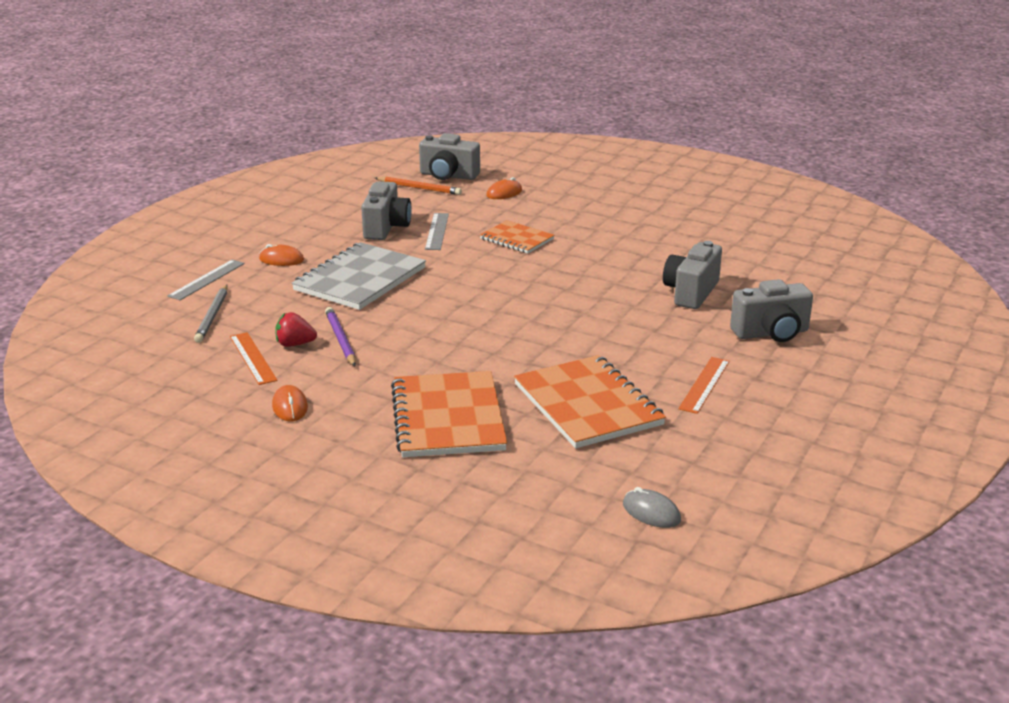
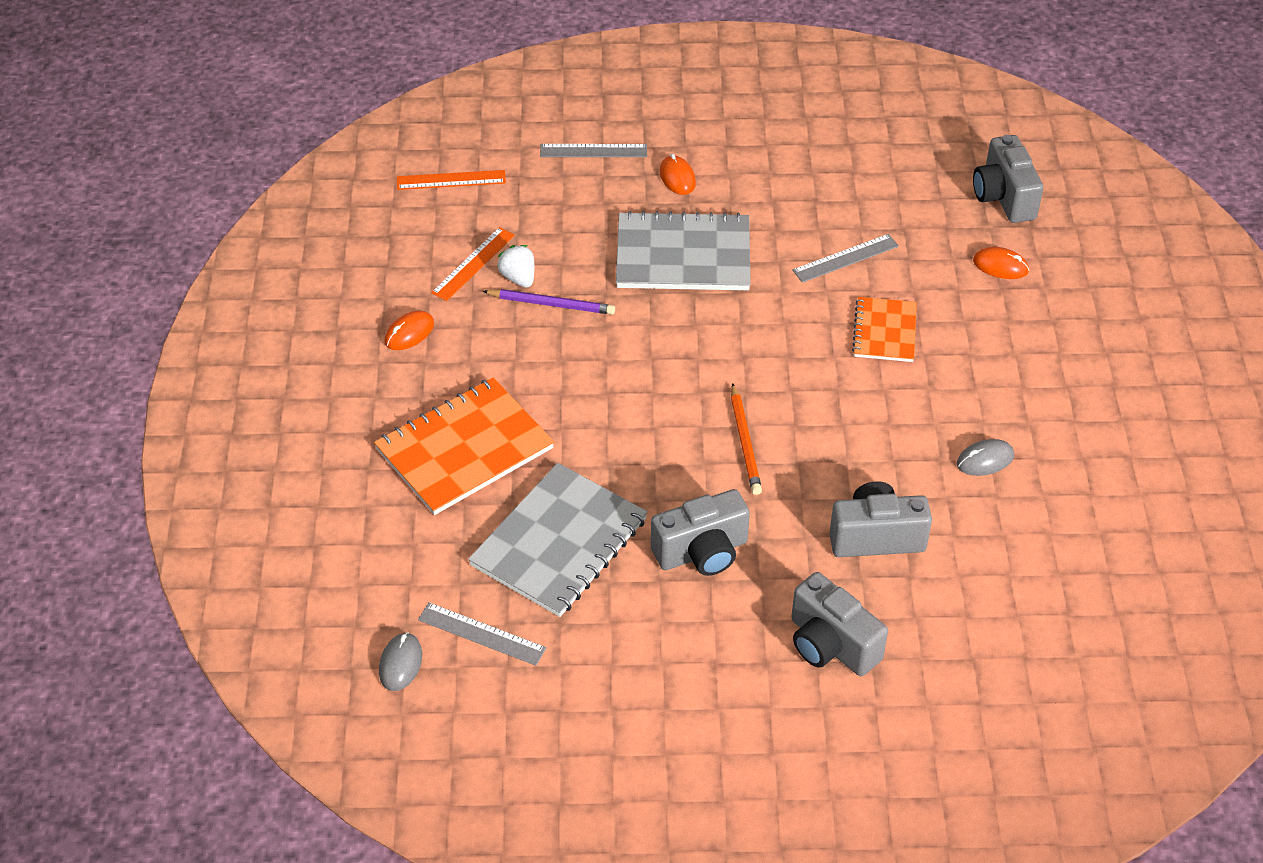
camera: 60 degrees right, 20 degrees up
grey pencil [194,285,228,343] -> none
red strawberry [275,312,317,347] -> white strawberry [497,245,535,288]
purple pencil [325,307,356,366] -> purple pencil turned 60 degrees clockwise [482,289,615,315]
grey camera [361,181,412,240] -> grey camera moved to [651,489,750,576]
orange pencil [375,177,462,195] -> orange pencil moved to [731,383,762,495]
orange notebook [514,355,666,448] -> grey notebook [468,463,648,617]
orange ruler [678,357,730,414] -> orange ruler moved to [397,170,506,190]
none -> grey ruler [418,602,546,666]
none -> grey mouse [957,439,1014,476]

